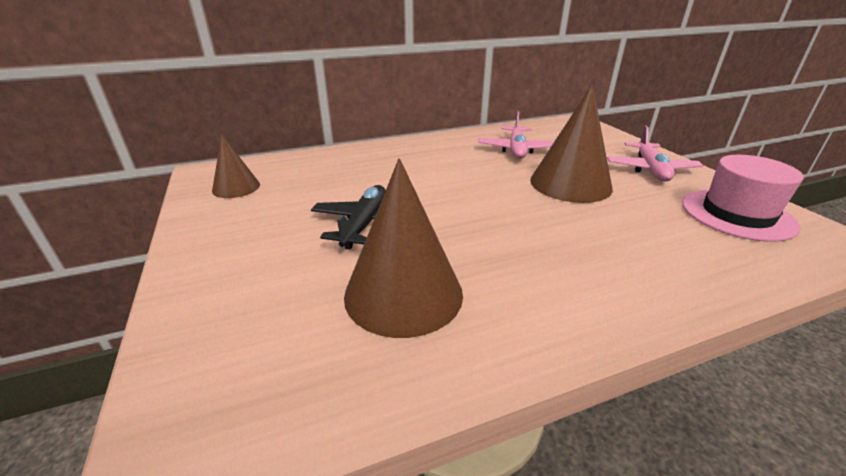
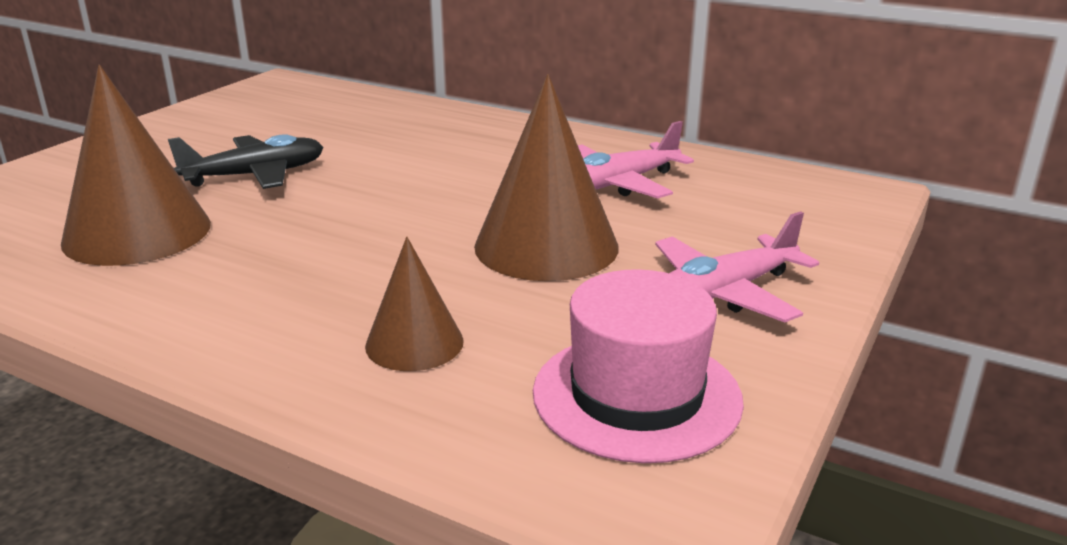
camera: 50 degrees right, 5 degrees down
brown cone [212,134,260,198] -> brown cone moved to [365,237,464,371]

